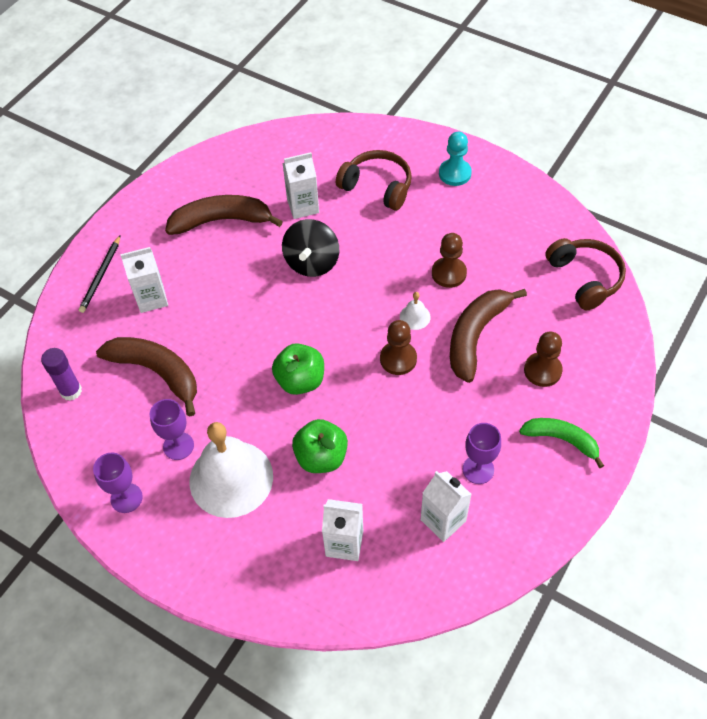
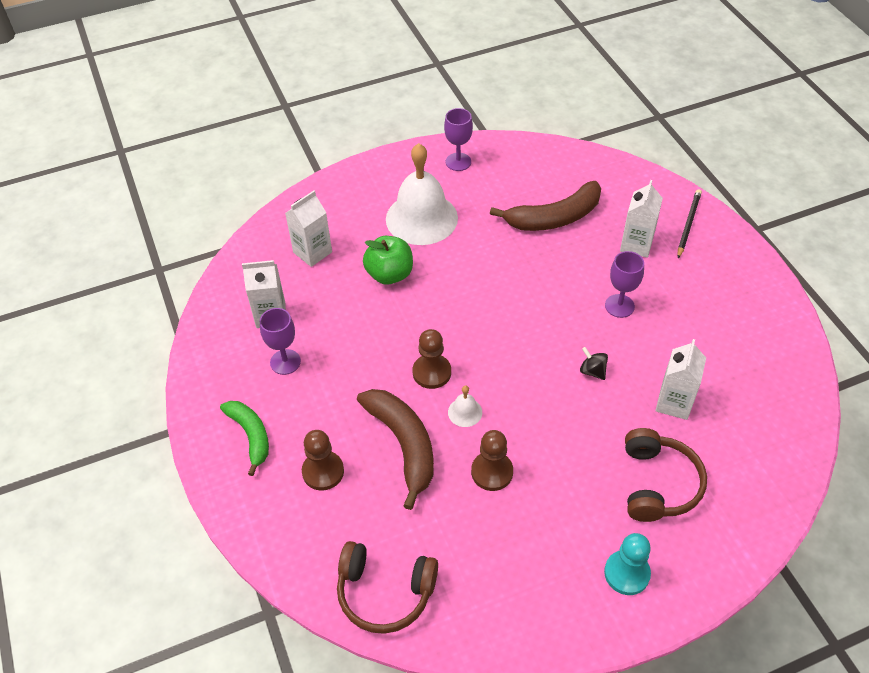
camera: 125 degrees right, 5 degrees down
purple glue stick [41,348,82,401] -> none
black pencil [79,236,120,313] -> black pencil turned 60 degrees clockwise [678,189,702,258]
purple goblet [150,399,194,460] -> purple goblet moved to [605,251,644,318]
brown banana [165,195,283,235] -> none
green apple [272,343,324,395] -> none
black spinning top [282,219,339,277] -> black spinning top [580,347,608,380], size x0.48
brown headphones [336,150,412,210] -> brown headphones turned 60 degrees counterclockwise [625,428,707,522]
green banana [519,418,604,468] -> green banana turned 90 degrees counterclockwise [220,401,269,476]

